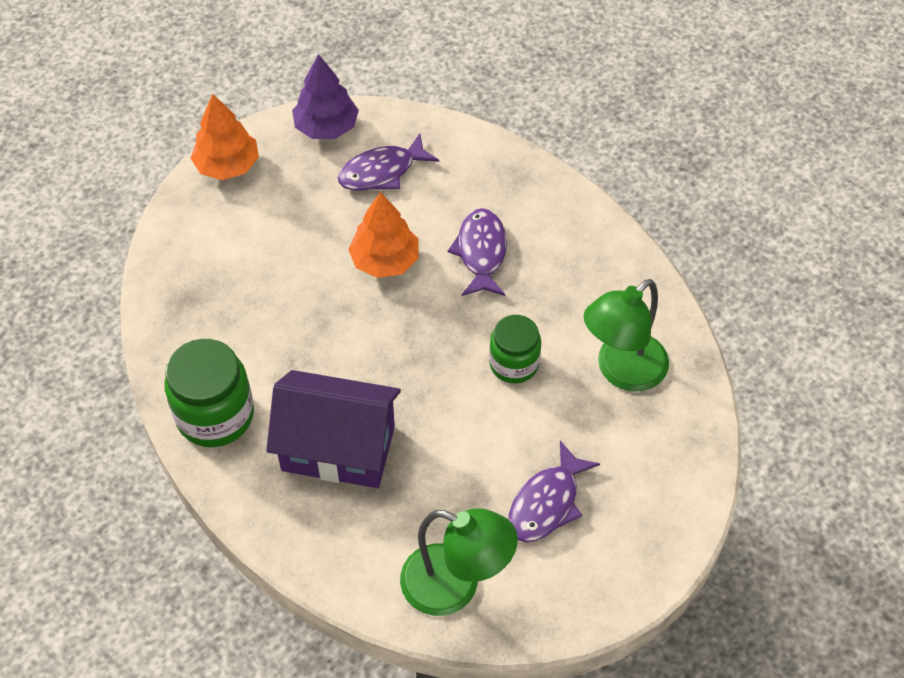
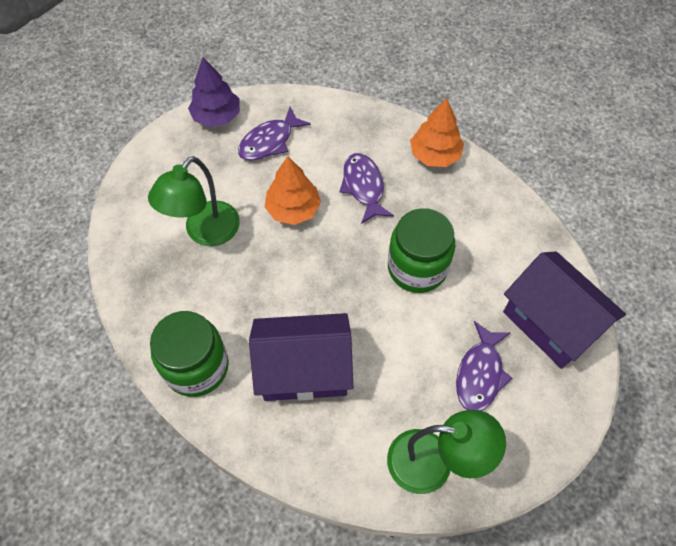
camera: 15 degrees left, 5 degrees up
orange tree [190,94,259,180] -> orange tree moved to [410,98,464,167]
green jar [489,315,541,383] -> green jar [388,208,455,293], size x1.54
green lamp [584,279,669,392] -> green lamp moved to [148,156,240,246]
none -> purple house [503,251,626,369]

